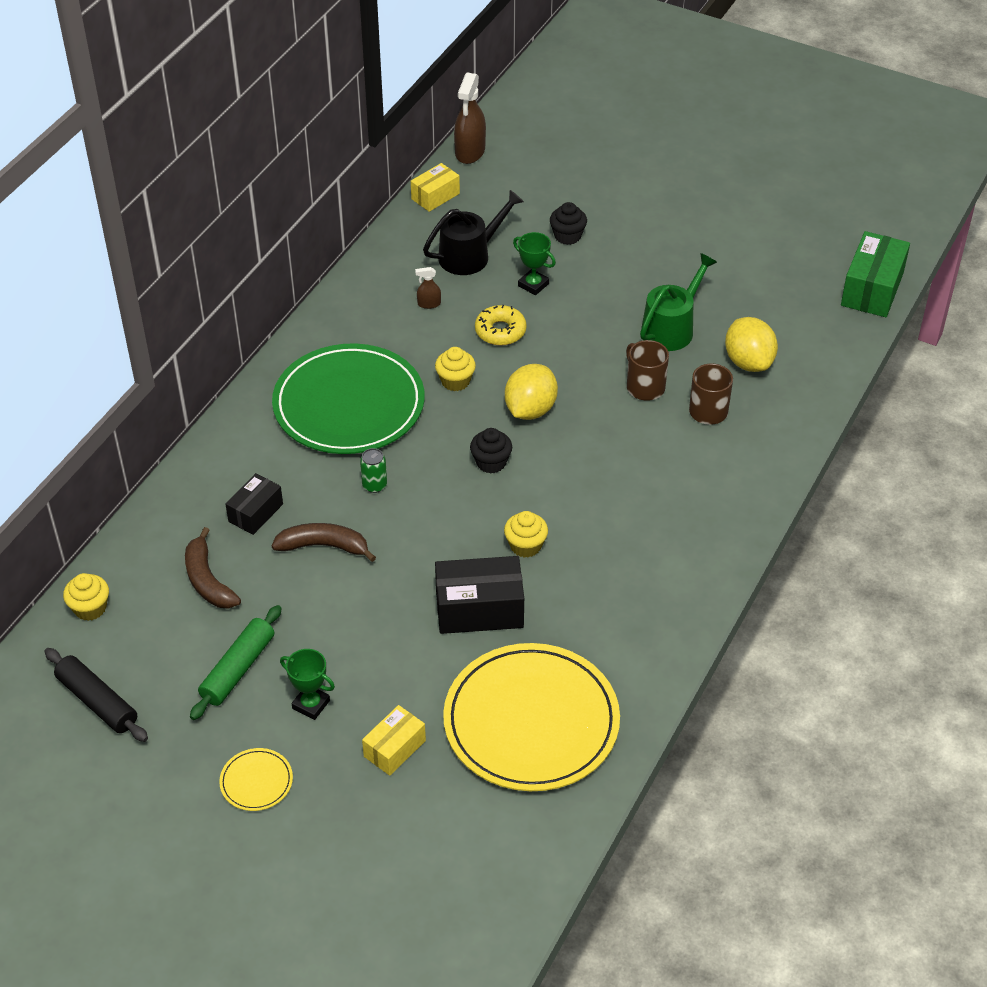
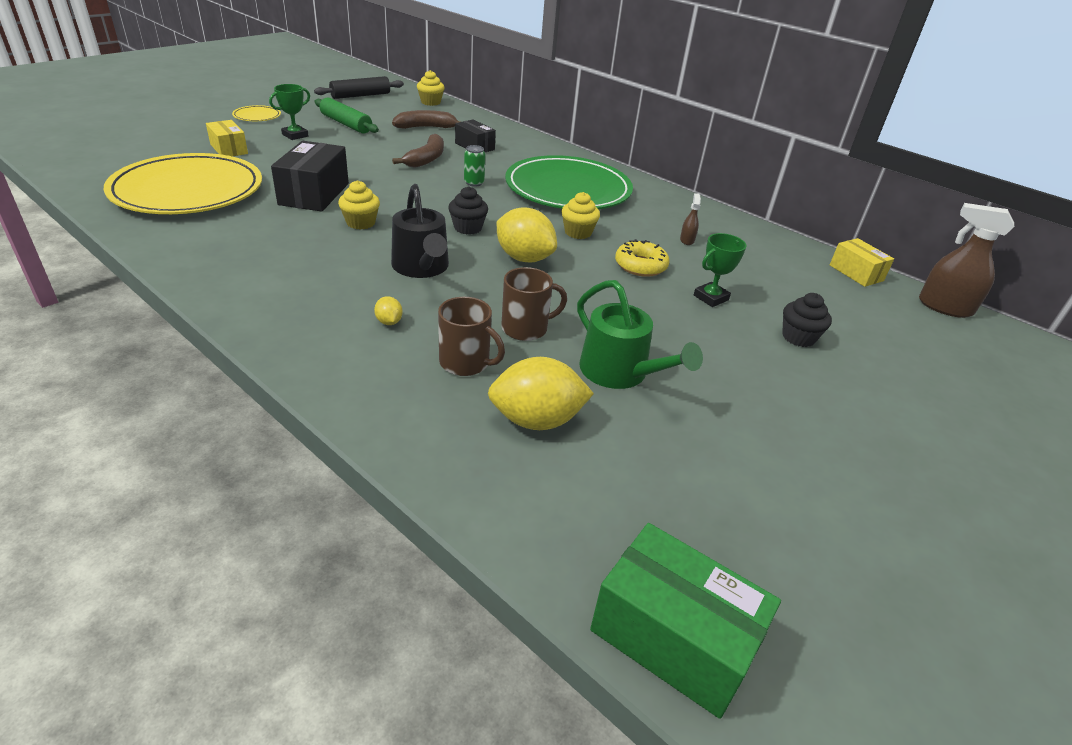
camera: 100 degrees right, 10 degrees down
black watering can [423,190,524,275] -> black watering can moved to [391,184,449,278]
none -> yellow lemon [374,296,403,325]

